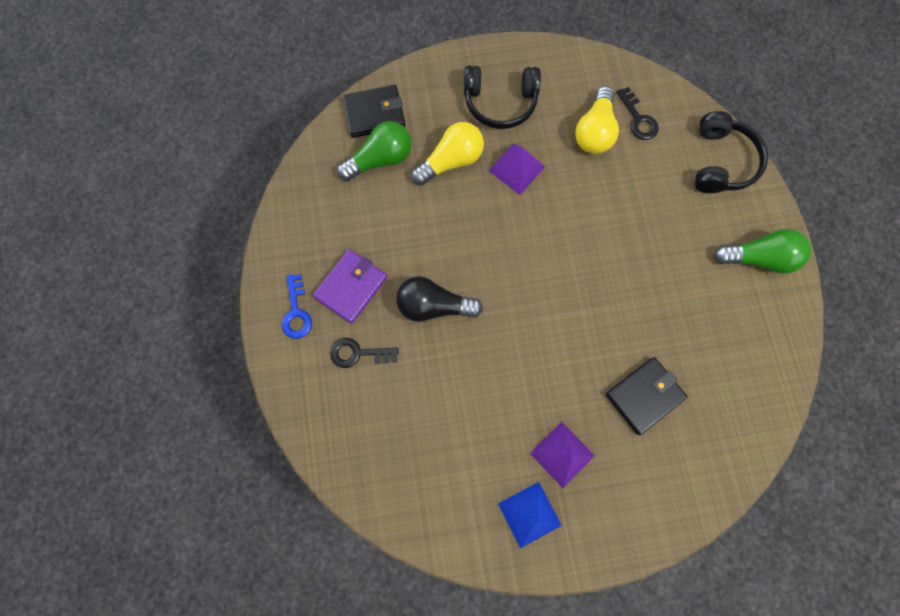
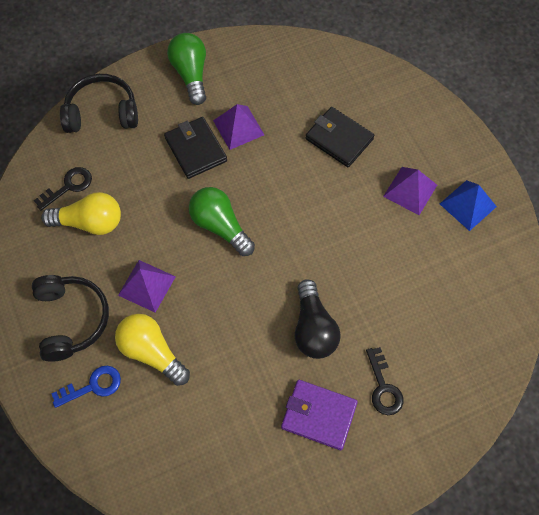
camera: 105 degrees left, 10 degrees down
blue key [282,274,312,339] -> blue key moved to [51,366,121,408]
green light bulb [337,121,412,181] -> green light bulb moved to [189,187,255,256]
black wallet [342,85,406,138] -> black wallet moved to [164,117,227,179]
none -> purple pyramid [213,104,264,150]

